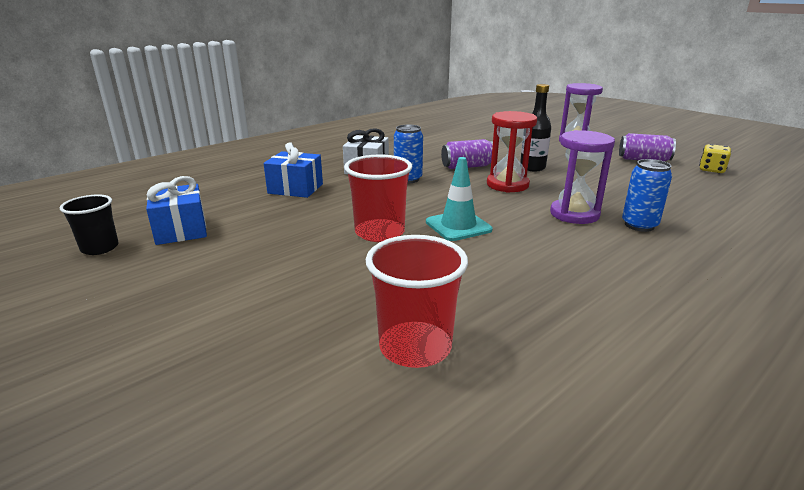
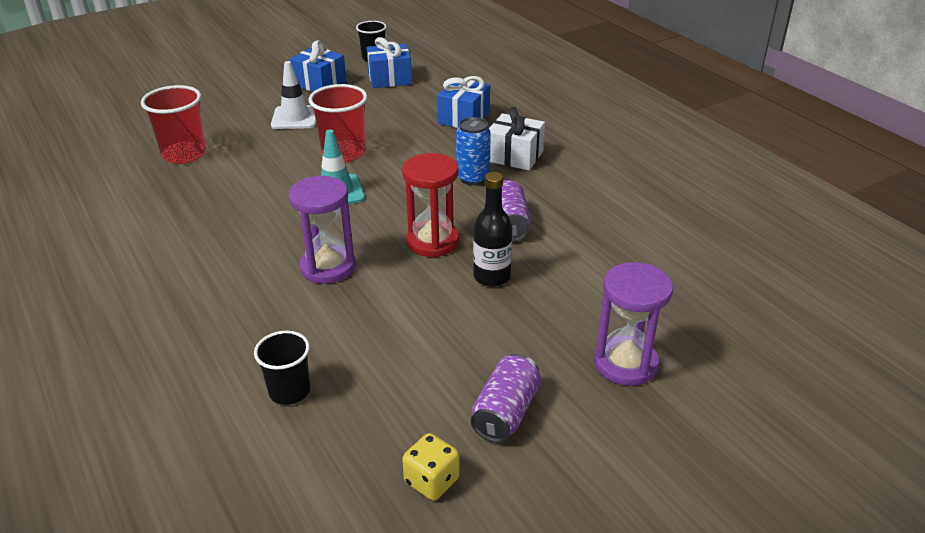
camera: 100 degrees right, 10 degrees up
blue can [622,159,672,232] -> none
none -> black cup [254,331,310,405]
none -> white traffic cone [271,61,316,129]
none -> blue gift [290,40,346,92]

